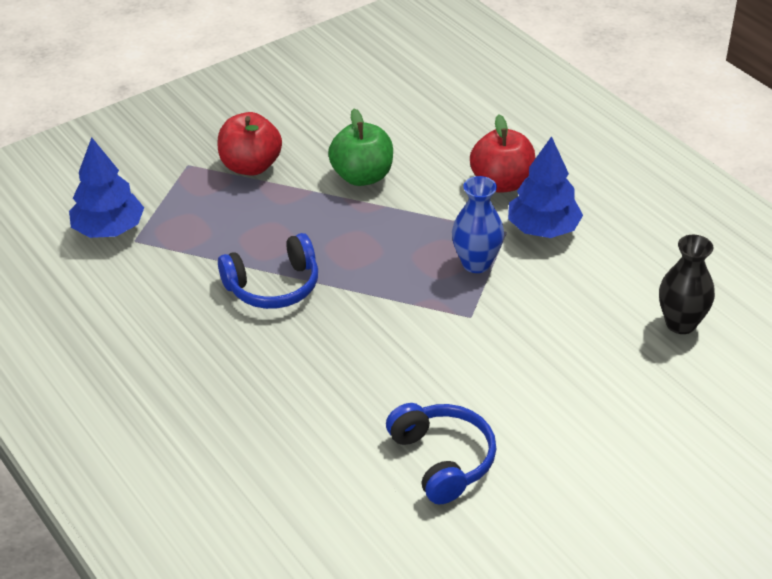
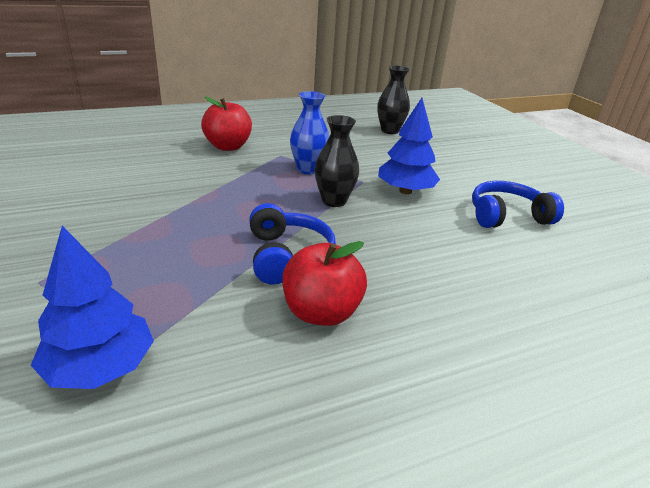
camera: 80 degrees left, 10 degrees down
red apple [218,112,282,176] -> red apple moved to [282,241,367,326]
green apple [328,109,393,186] -> none
blue tree [508,136,583,238] -> blue tree moved to [378,98,440,194]
none -> black vase [315,115,359,207]

